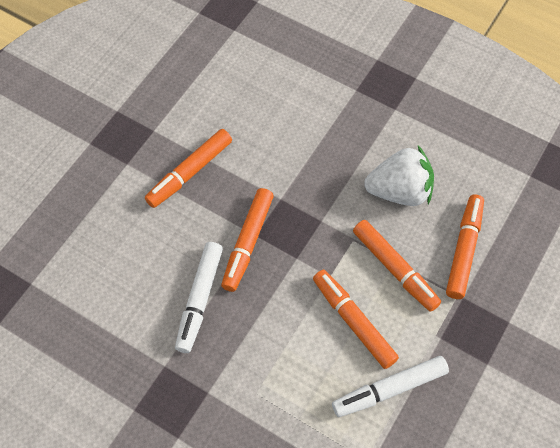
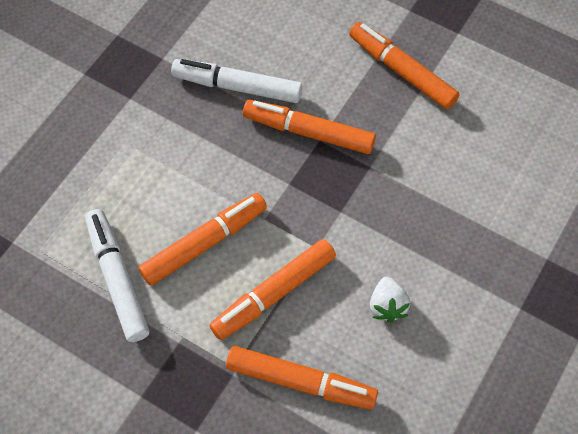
camera: 90 degrees right, 0 degrees up
white strawberry [364,146,434,206] -> white strawberry [370,276,410,323], size x0.52

